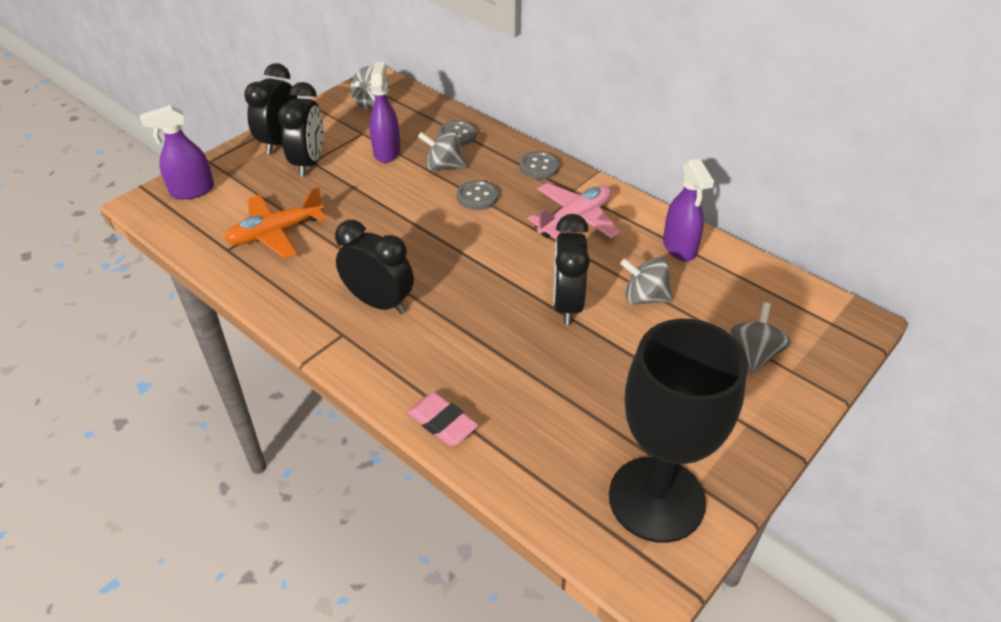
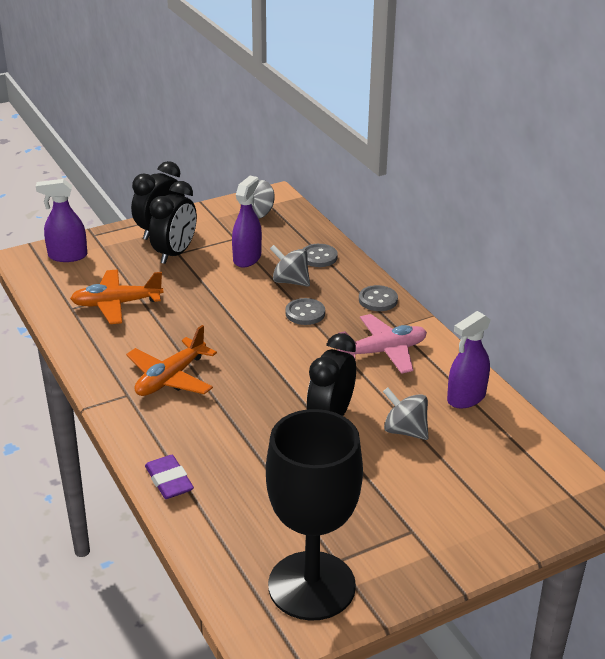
camera: 20 degrees right, 10 degrees down
black clock [335,220,414,314] -> orange plane [126,325,217,396]
pink eraser [407,392,479,446] -> purple eraser [145,455,194,499]
purple spray bottle [663,159,714,261] -> purple spray bottle turned 45 degrees clockwise [447,311,491,409]
grey spinning top [730,302,791,374] -> none

